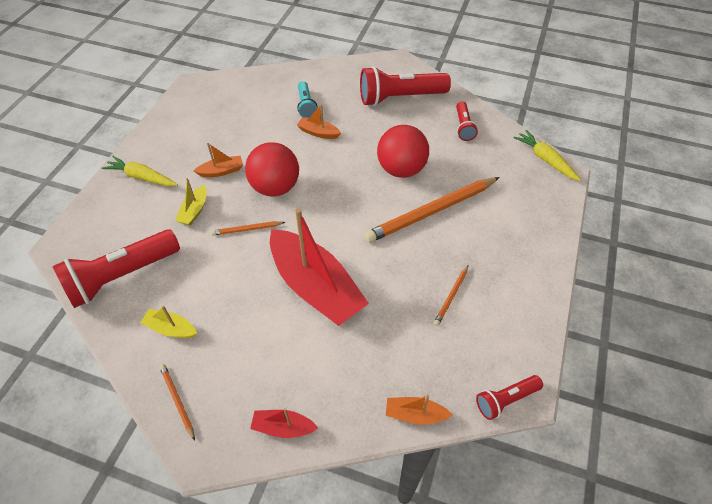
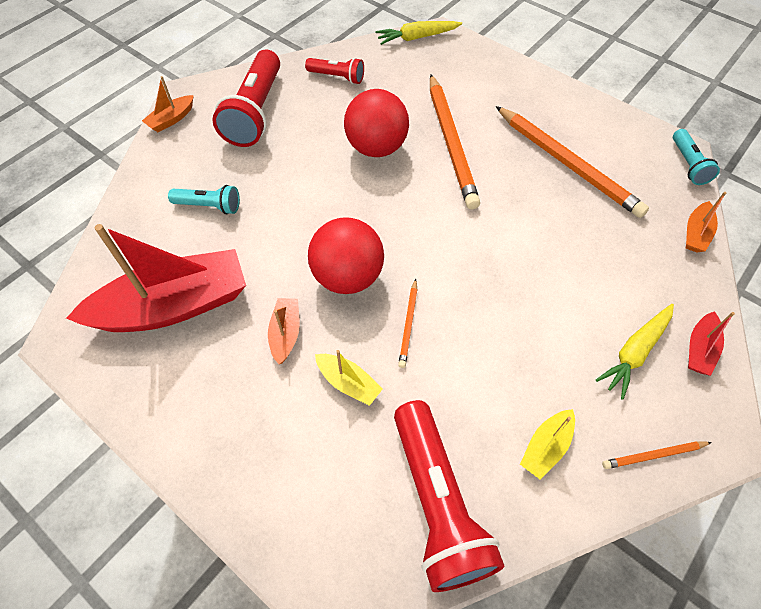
camera: 70 degrees left, 5 degrees up
yellow carrot [102,156,178,186] -> yellow carrot moved to [596,304,674,400]
red boat [270,208,369,326] -> red boat moved to [66,224,246,332]
orange boat [297,104,341,139] -> orange boat moved to [142,76,194,132]
orange pencil [434,265,468,326] -> orange pencil [496,106,649,218], size x2.24
red flashlight [476,375,543,420] -> turquoise flashlight [673,129,720,185]

